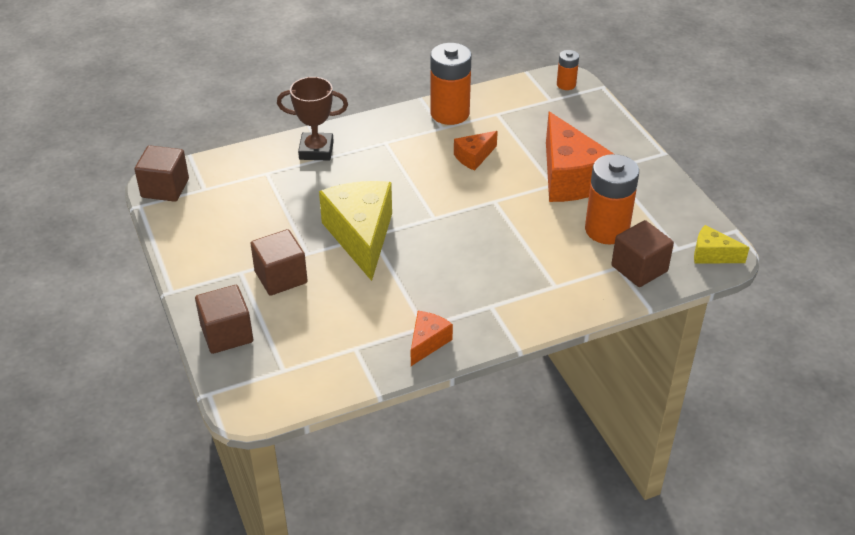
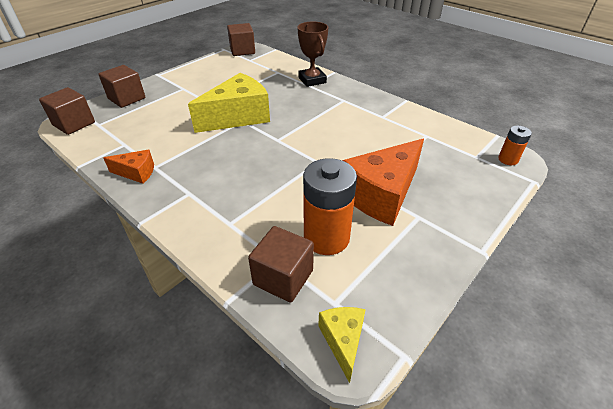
camera: 65 degrees right, 0 degrees up
brown cube [250,229,308,296] -> brown cube moved to [39,87,95,135]
orange battery [430,43,471,125] -> none
orange cheese [454,131,498,171] -> none

